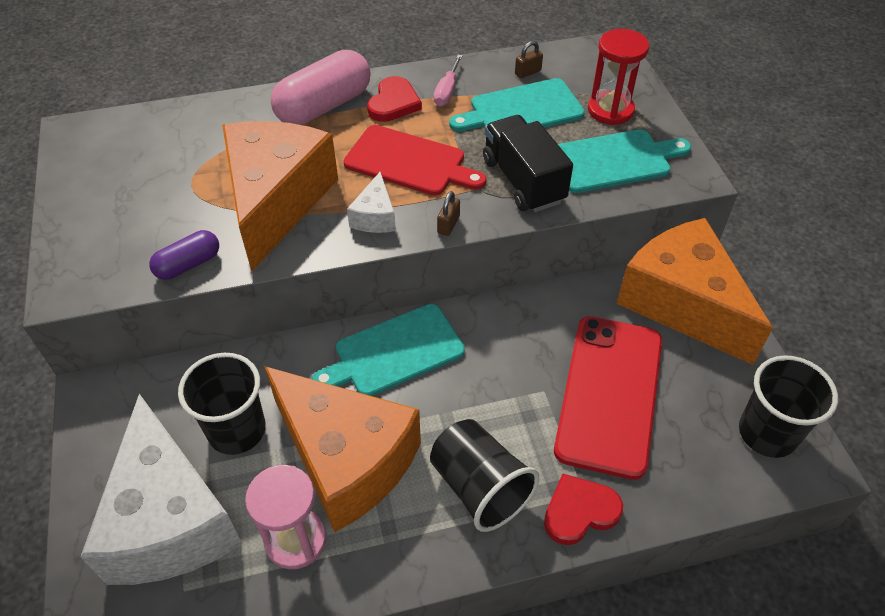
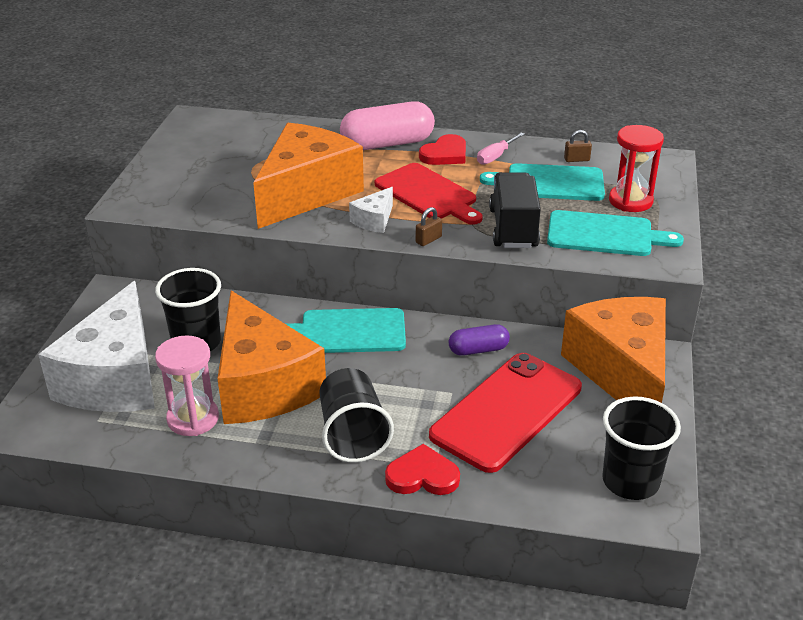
camera: 25 degrees right, 15 degrees down
purple capsule [149,230,219,280] -> purple capsule moved to [449,324,510,356]

